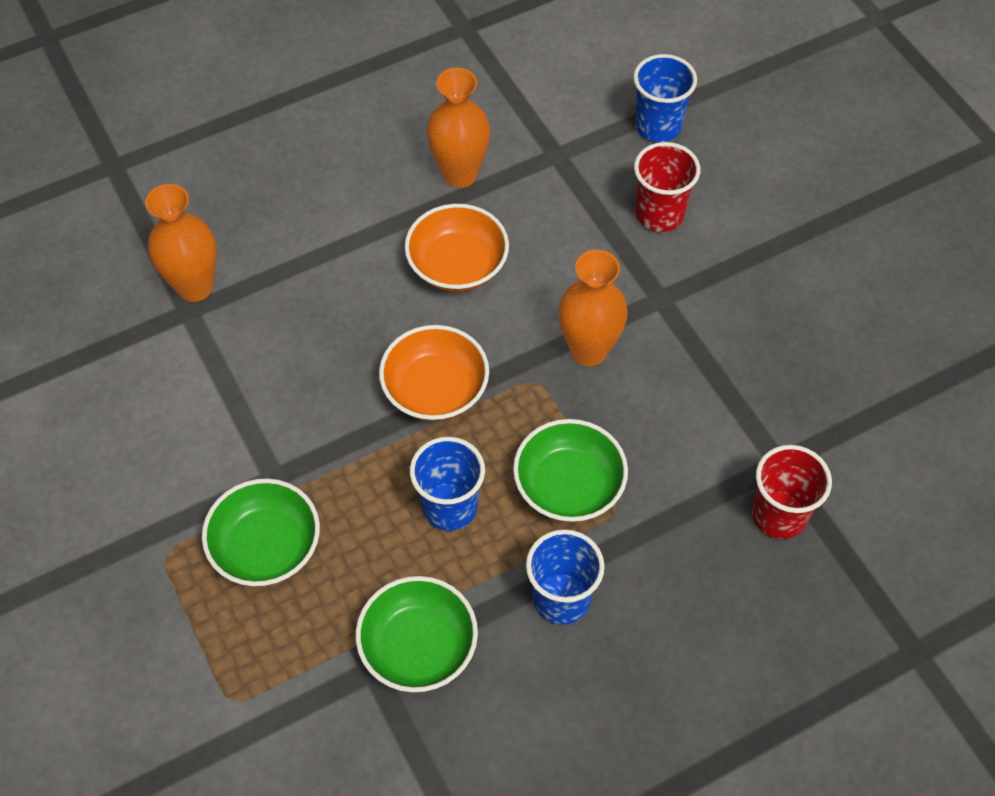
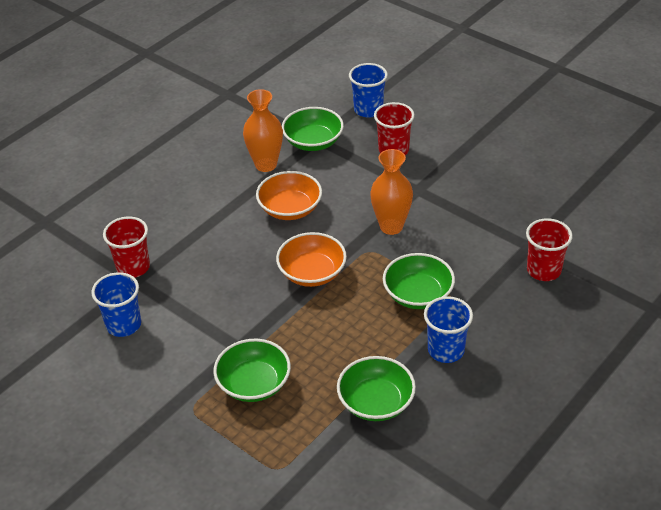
camera: 20 degrees left, 15 degrees down
orange vase [145,184,217,302] -> red cup [103,216,150,278]
blue cup [410,437,485,531] -> blue cup moved to [91,272,141,337]
none -> green bowl [282,107,344,151]

